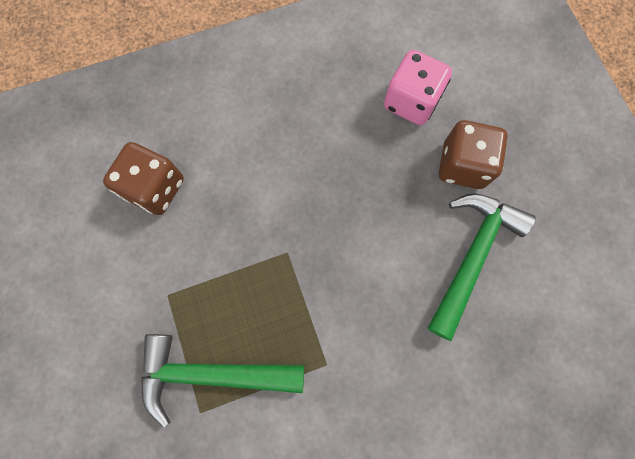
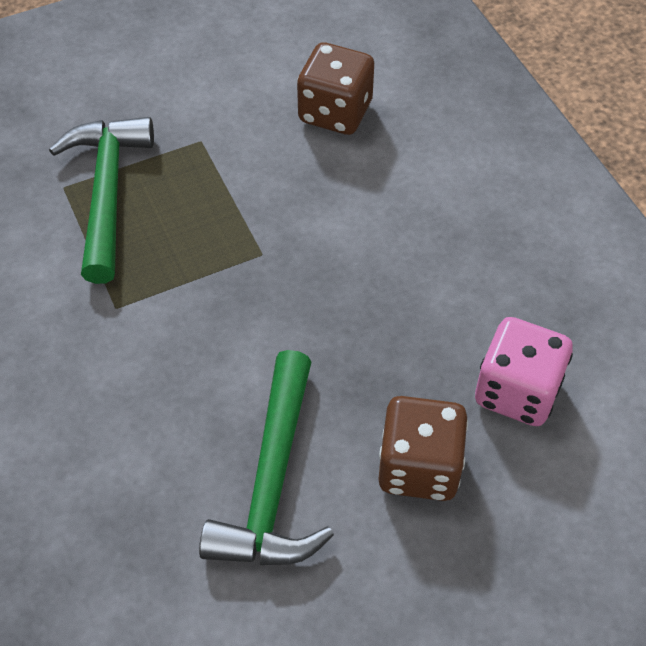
camera: 85 degrees right, 20 degrees down
green hammer [427,193,536,341] -> green hammer turned 75 degrees clockwise [199,350,334,565]

